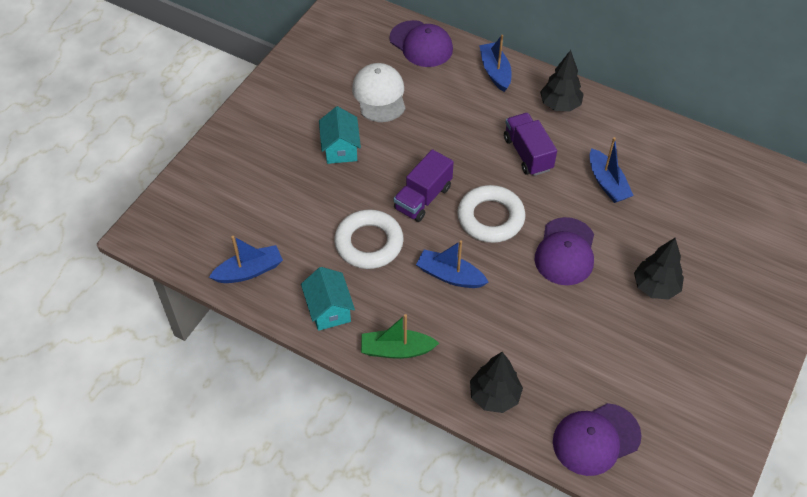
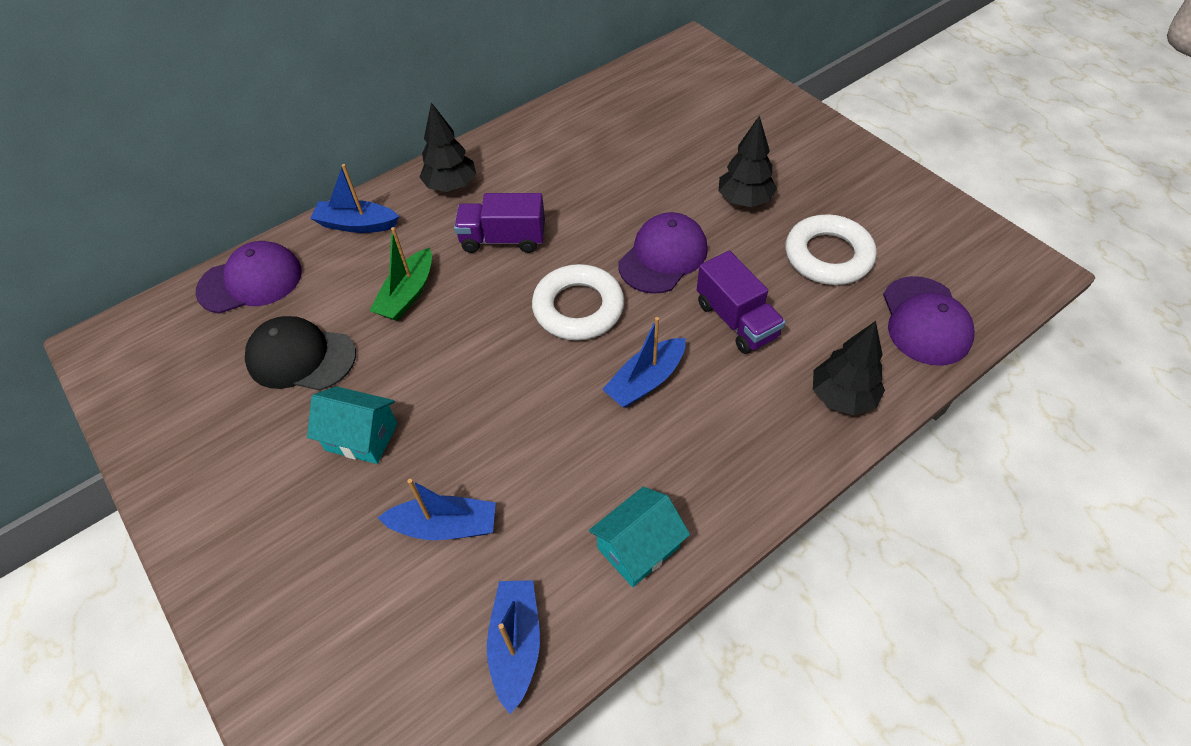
camera: 65 degrees left, 0 degrees up
turquoise house [301,267,355,331] -> turquoise house turned 45 degrees counterclockwise [589,487,690,587]
white ring [334,209,404,269] -> white ring moved to [785,214,876,285]
white cap [352,63,406,122] -> black cap [245,316,356,391]
green boat [361,314,439,359] -> green boat moved to [370,227,432,321]
purple truck [394,149,454,222] -> purple truck moved to [697,251,785,354]
purple cap [535,217,594,285] -> purple cap turned 90 degrees counterclockwise [618,212,708,294]
blue boat [590,137,634,203] -> blue boat moved to [378,479,496,540]

